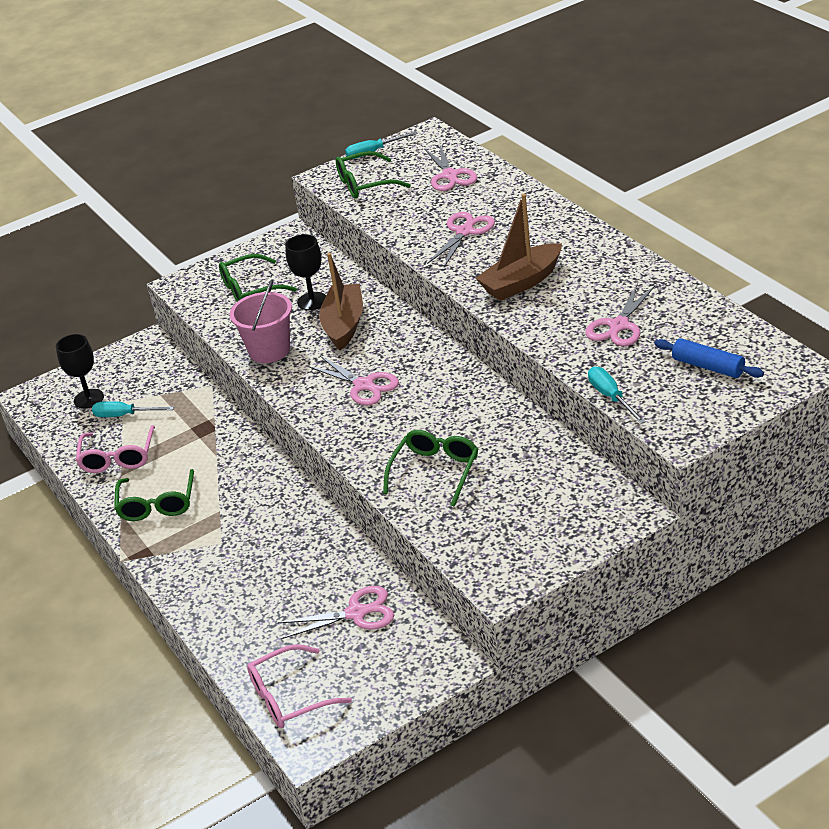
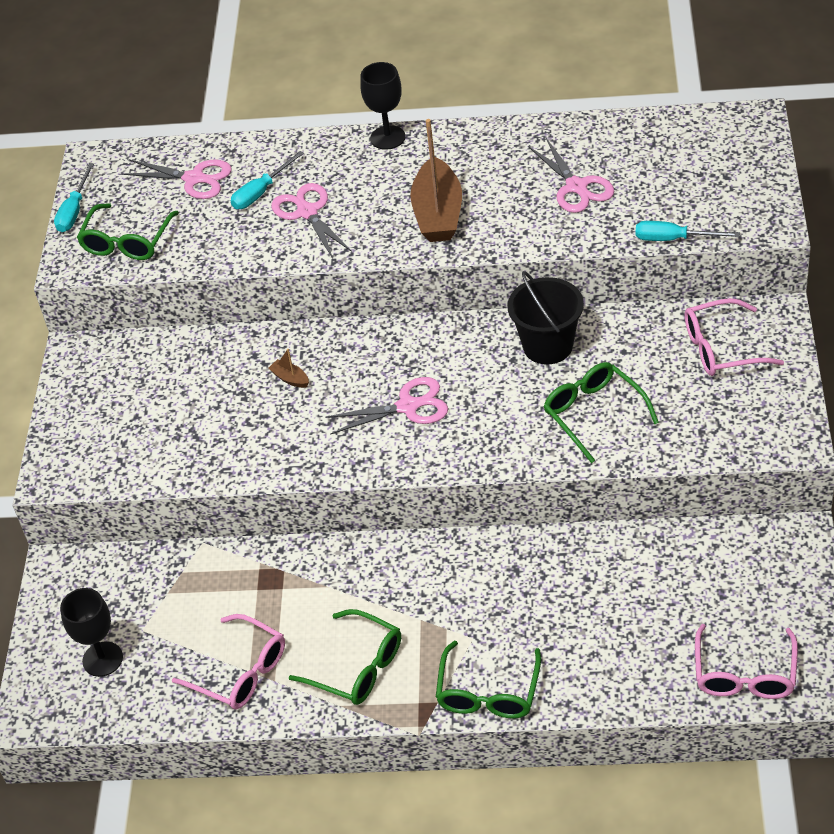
camera: 55 degrees left, 10 degrees up
turquoise screwdriver [92,401,174,417] -> turquoise screwdriver moved to [231,151,304,209]
green glasses [219,254,297,302] -> green glasses moved to [436,641,541,718]
pink bucket [230,279,292,363] -> none
pink scissors [277,586,394,639] -> none
black goblet [285,234,326,310] -> black goblet moved to [360,62,405,150]
brown boat [319,253,363,350] -> brown boat [268,349,309,388], size x0.41
blue rolling pin [654,338,764,378] -> none
none -> black bucket [507,271,584,365]
none -> pink glasses [685,298,784,376]

